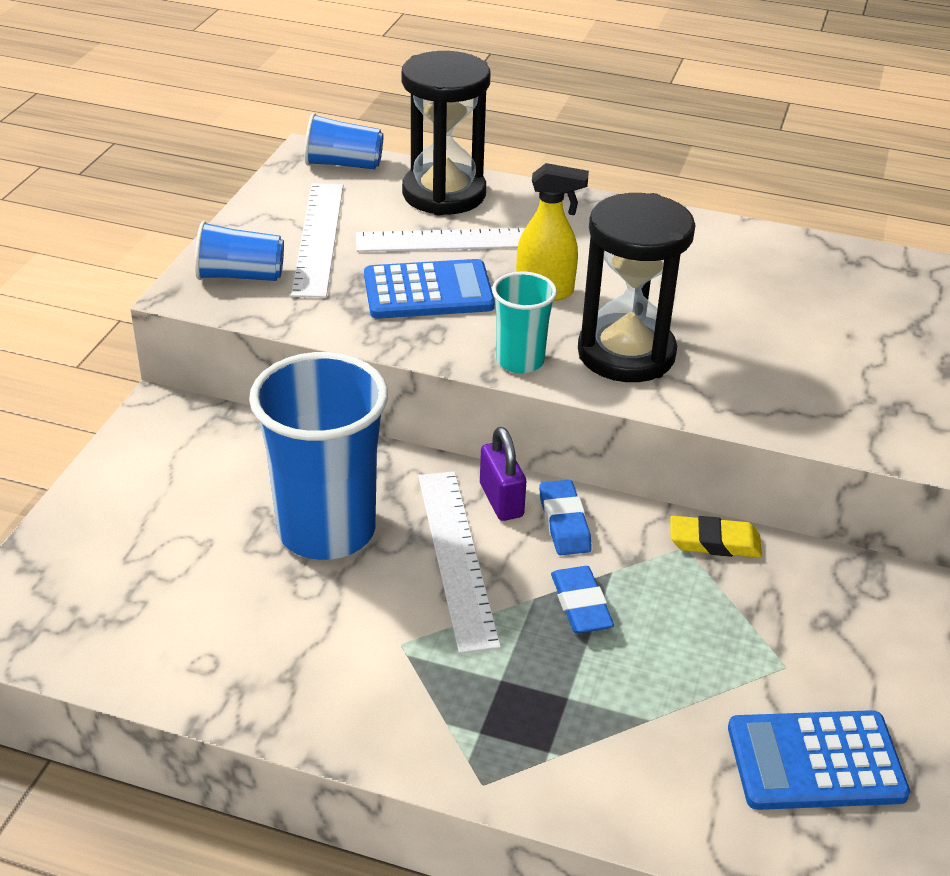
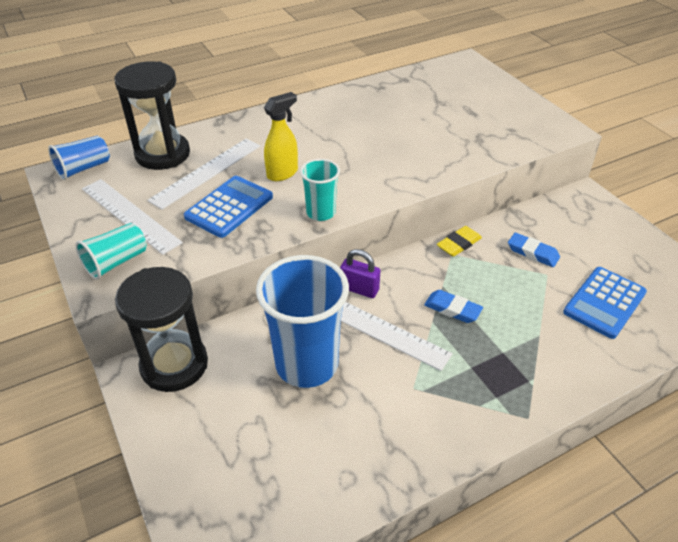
camera: 45 degrees left, 5 degrees up
blue cup [195,221,284,281] -> turquoise cup [75,223,147,280]
blue eraser [539,480,592,555] -> blue eraser moved to [508,233,560,267]
black hourglass [578,193,695,382] -> black hourglass moved to [115,267,208,392]

